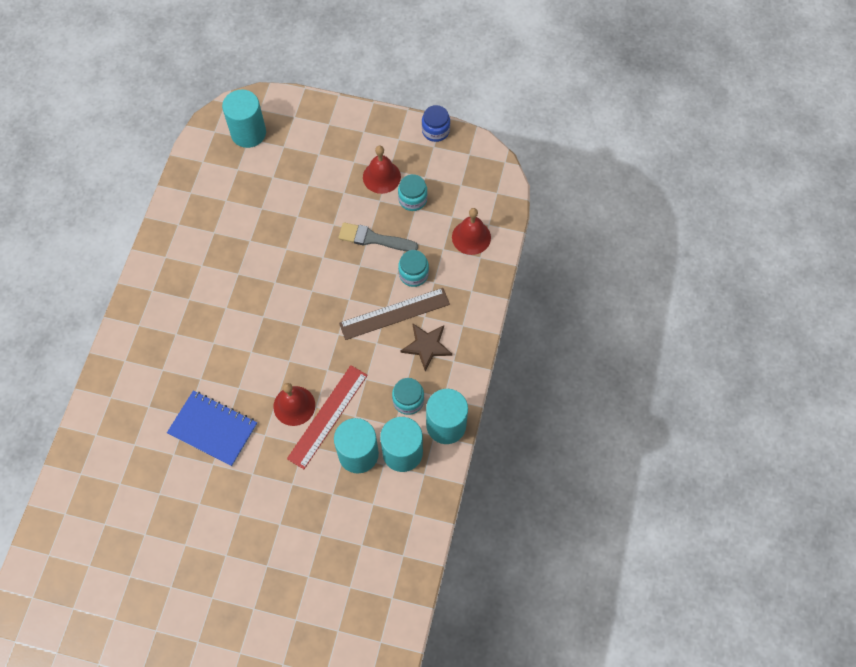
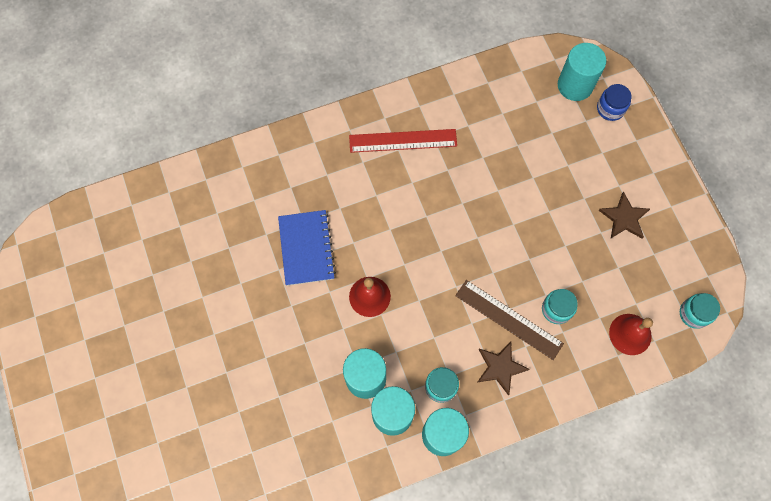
camera: 55 degrees right, 5 degrees up
red ruler [287,365,368,469] -> red ruler moved to [349,129,457,153]
grey brush [338,222,418,251] -> none
red bell [363,146,401,194] -> brown star [598,192,650,238]
turquoise jar [398,174,428,211] -> turquoise jar moved to [680,293,720,329]
blue jar [422,105,450,142] -> blue jar moved to [597,84,631,121]

